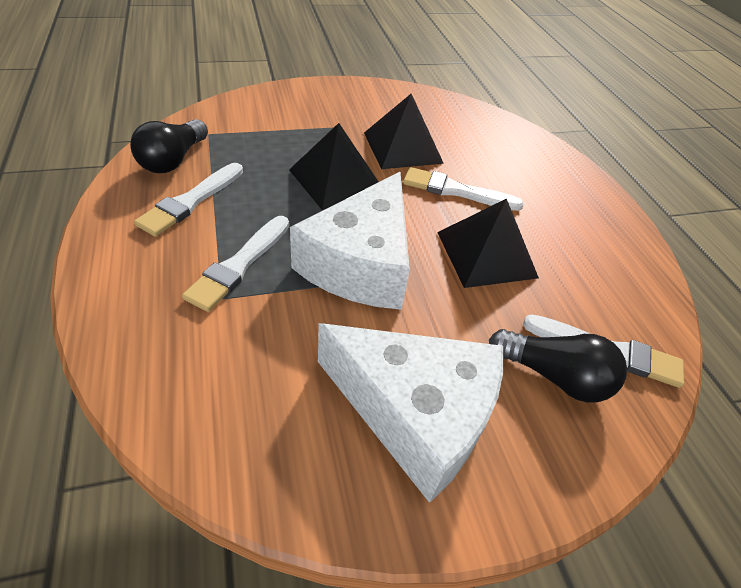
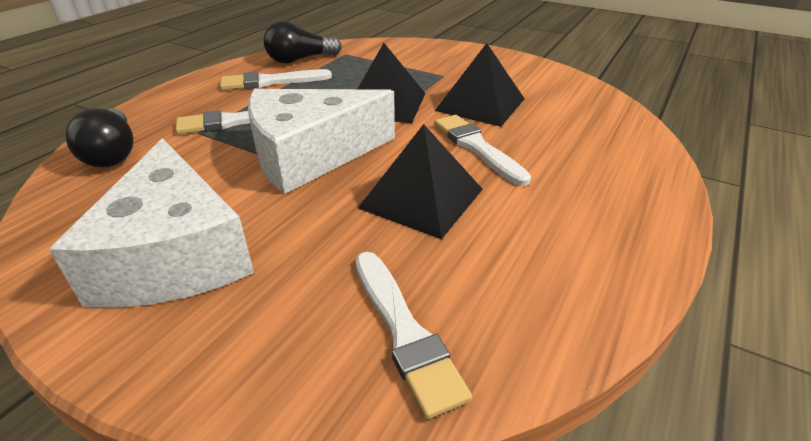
camera: 50 degrees right, 10 degrees down
black light bulb [489,329,627,402] -> black light bulb moved to [65,108,134,167]

